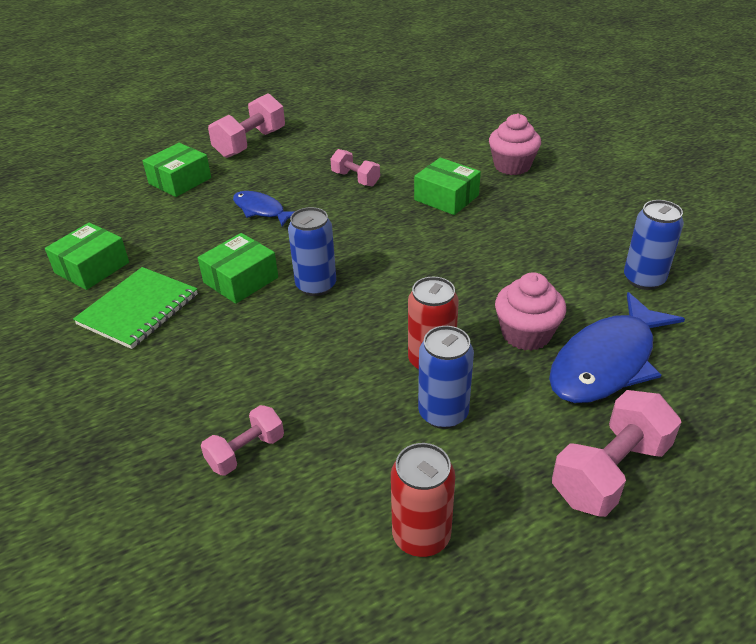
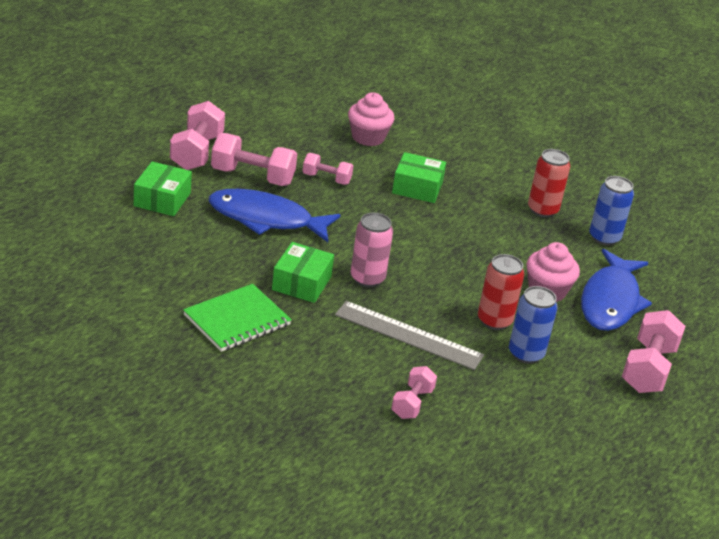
camera: 30 degrees left, 5 degrees down
green box [45,222,129,290] -> none
green notebook [73,267,198,349] -> green notebook turned 45 degrees clockwise [183,284,292,352]
blue fish [233,191,294,226] -> blue fish [209,189,341,242], size x1.78
blue can [288,207,336,296] -> pink can [351,212,393,287]
red can [391,443,455,557] -> red can moved to [528,149,570,218]
pink cupcake [489,114,541,175] -> pink cupcake moved to [348,92,394,146]
none -> pink dumbbell [211,133,297,186]
none -> grey ruler [335,301,484,370]

